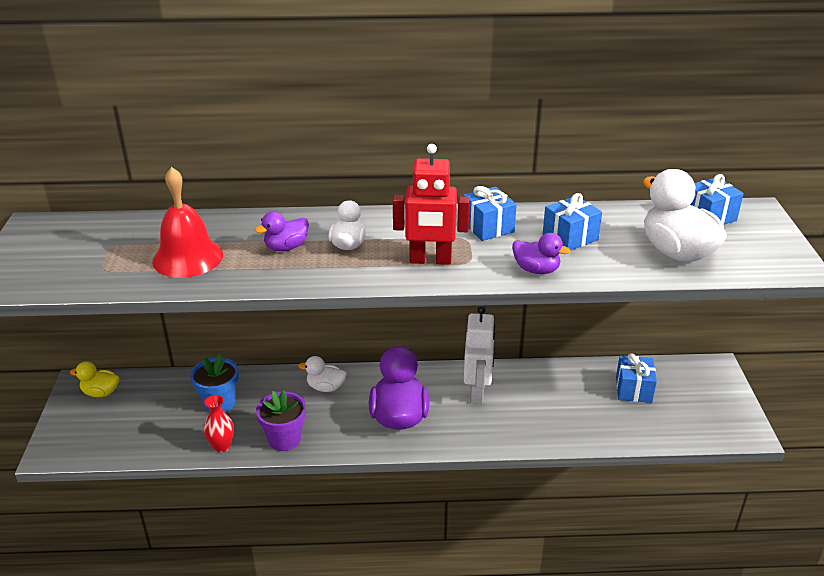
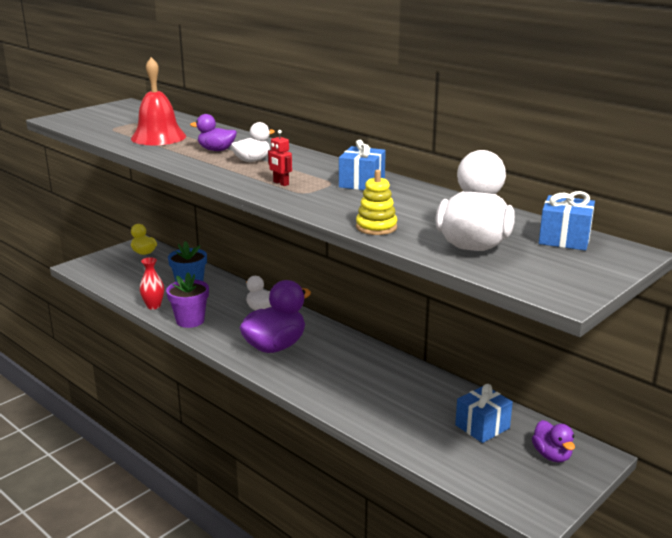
camera: 45 degrees right, 10 degrees down
red robot [393,144,470,265] -> red robot [268,130,292,186], size x0.47
white robot [464,306,495,404] -> none
purple duck [512,233,571,274] -> purple duck moved to [532,420,575,462]
blue gift [543,193,602,250] -> none
none -> yellow stacking toy [356,170,397,235]

